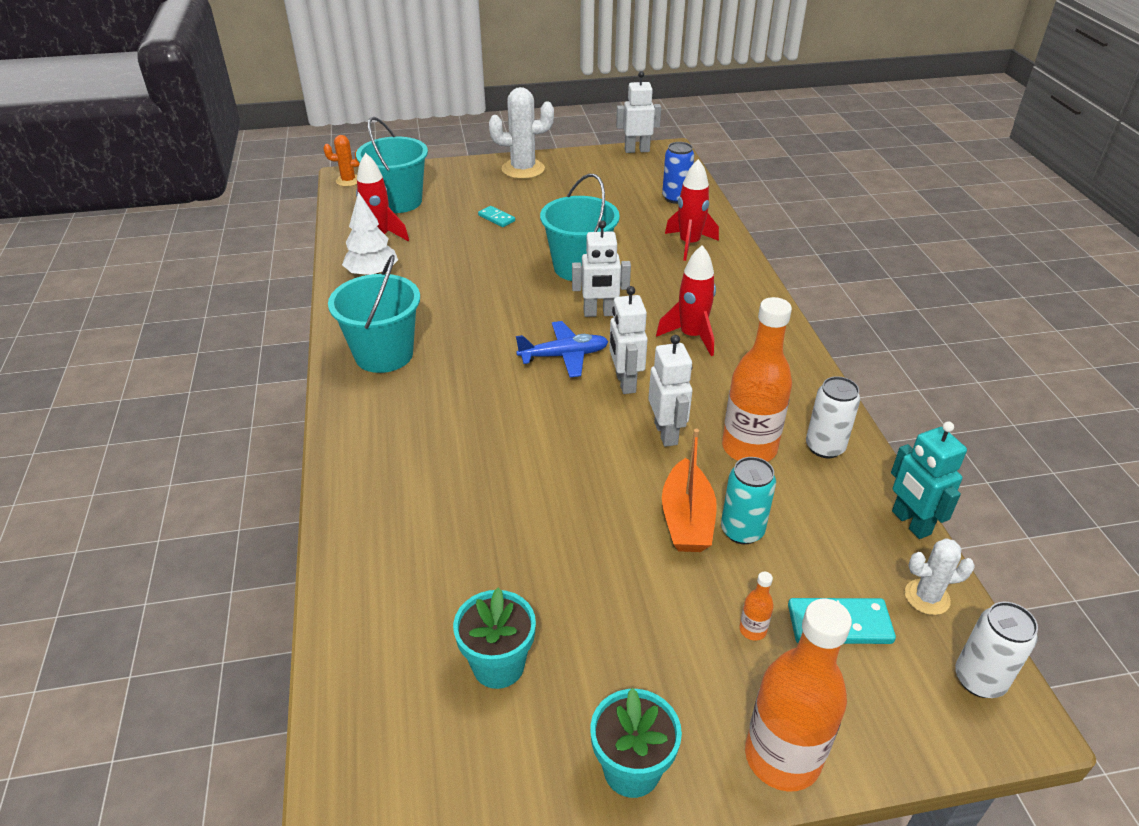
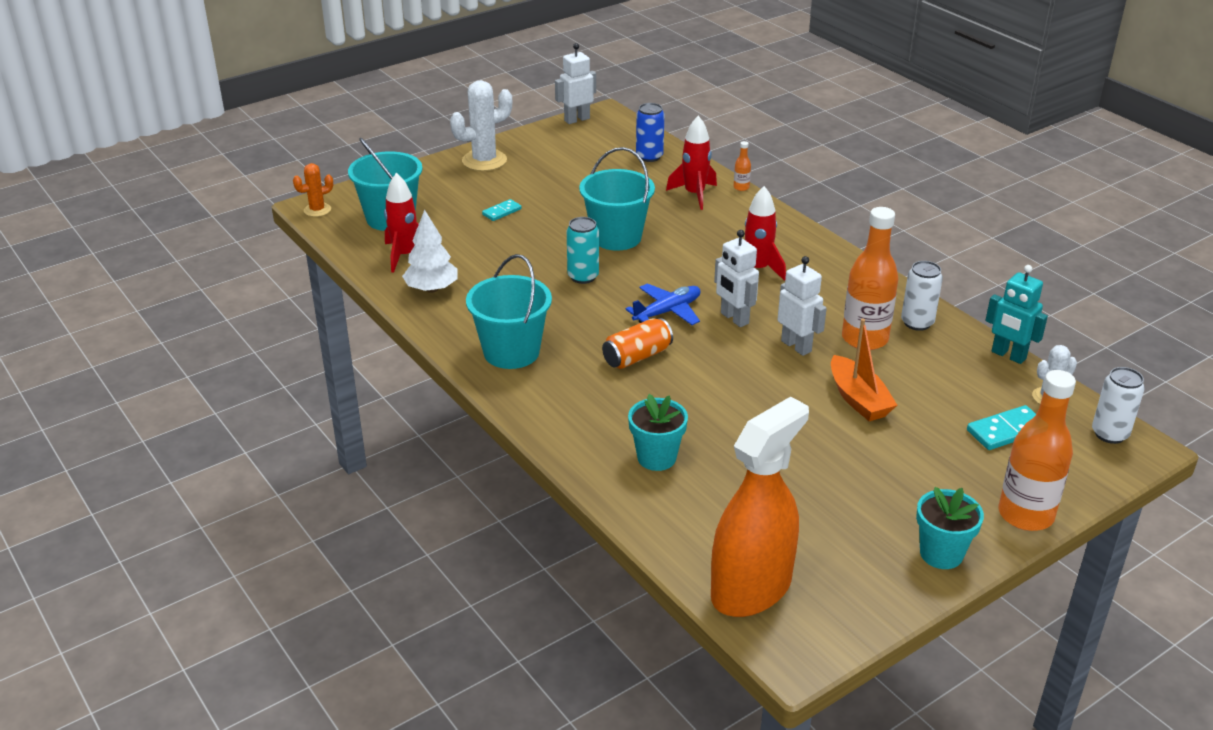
camera: 25 degrees left, 5 degrees down
turquoise flower pot [453,587,536,689] -> turquoise flower pot moved to [628,394,688,471]
turquoise domino [478,206,515,227] -> turquoise domino turned 60 degrees counterclockwise [482,199,522,221]
white robot [572,220,631,317] -> none
turquoise can [721,457,776,544] -> turquoise can moved to [567,217,599,284]
orange bottle [739,572,774,641] -> orange bottle moved to [734,141,751,191]
none -> orange can [602,318,673,369]
none -> orange spray bottle [711,397,809,617]

